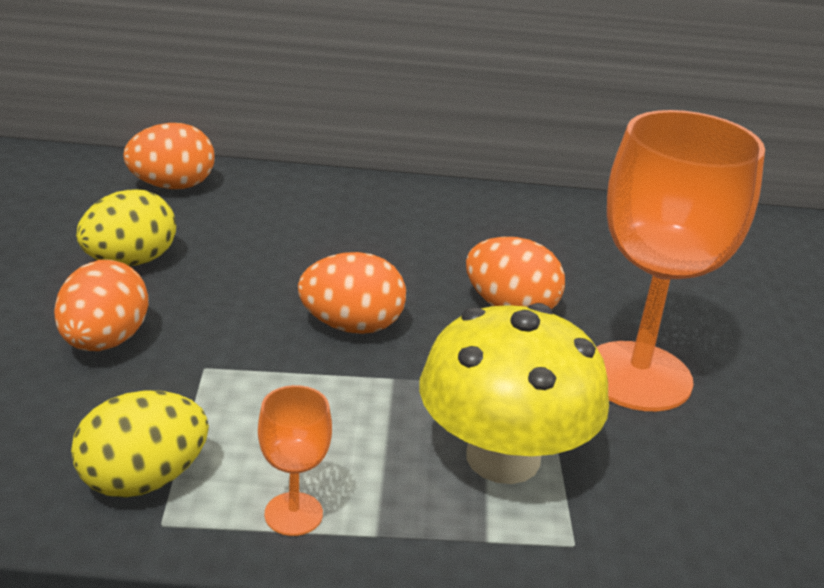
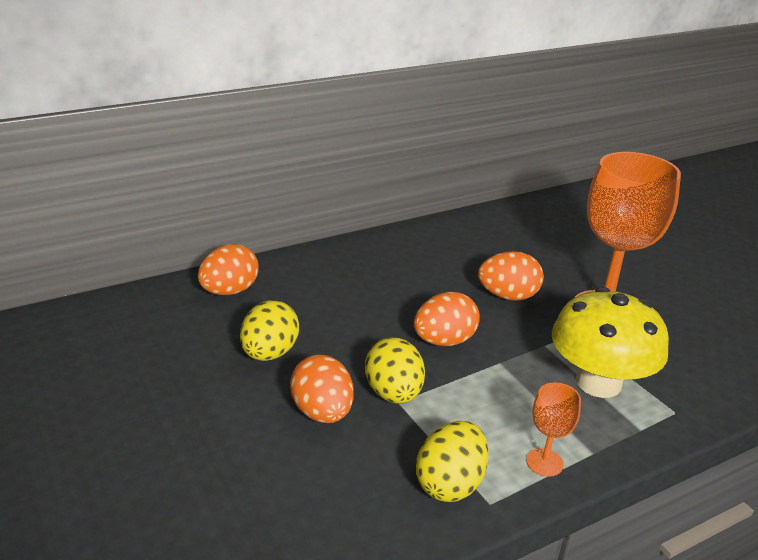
camera: 30 degrees left, 0 degrees up
none -> yellow egg [365,337,425,404]

